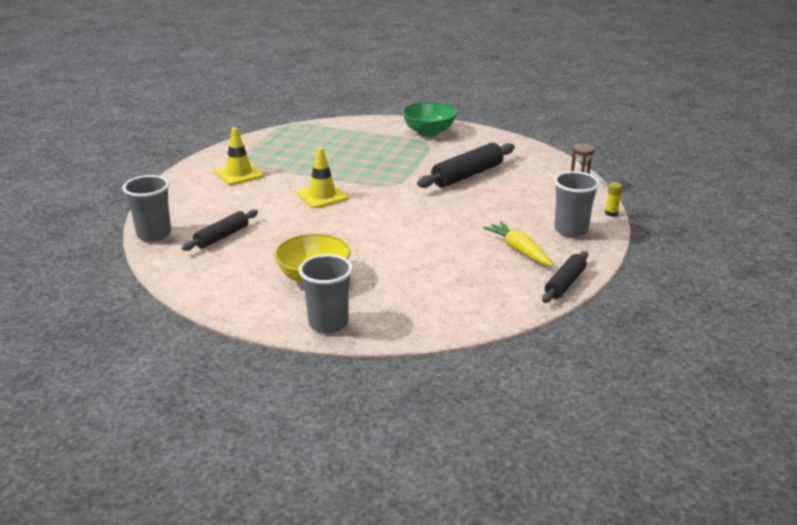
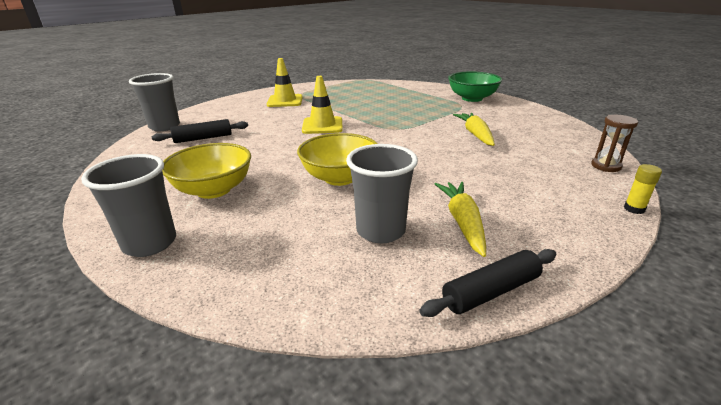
camera: 30 degrees right, 0 degrees up
black rolling pin [417,143,515,188] -> yellow carrot [453,113,495,146]
grey cup [554,171,600,237] -> grey cup moved to [346,144,418,243]
none -> yellow bowl [297,133,378,186]

